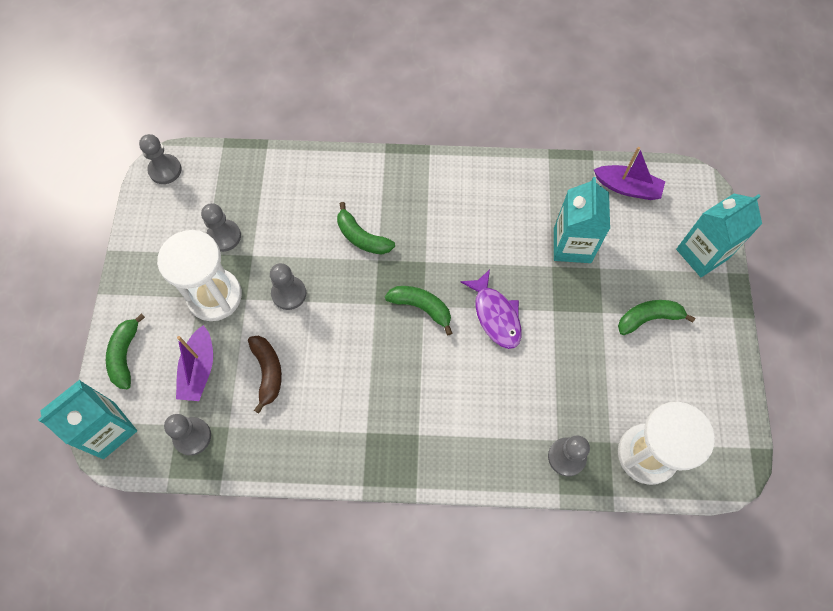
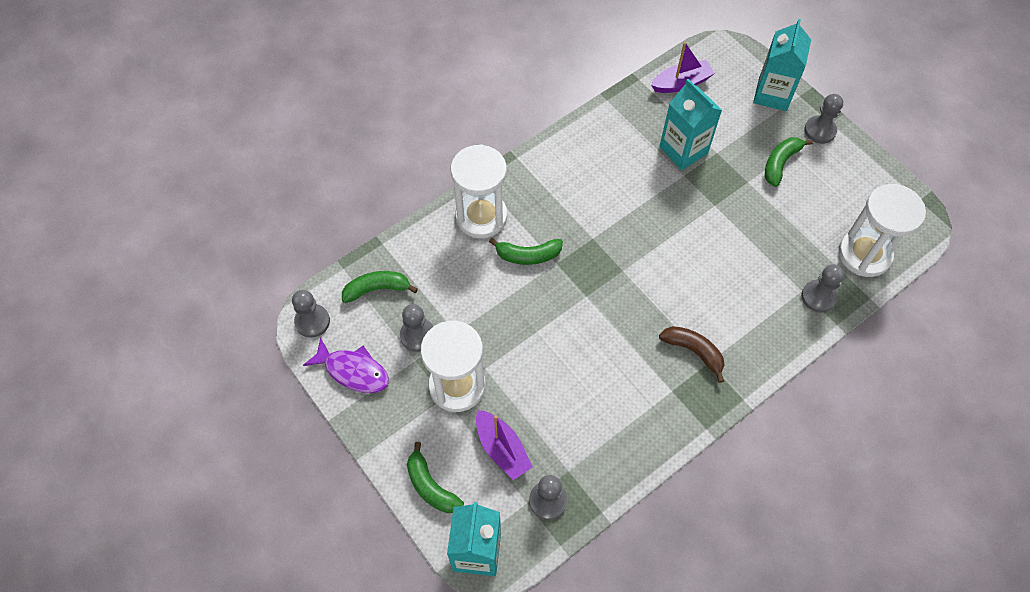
camera: 40 degrees left, 5 degrees down
brown banana [248,336,282,413] -> brown banana moved to [659,326,724,383]
grey pawn [270,263,306,310] -> grey pawn moved to [804,94,843,144]
green banana [385,286,452,335] -> green banana moved to [342,271,418,303]
purple fish [460,269,522,349] -> purple fish moved to [303,337,389,393]
none -> white hourglass [451,144,507,238]

